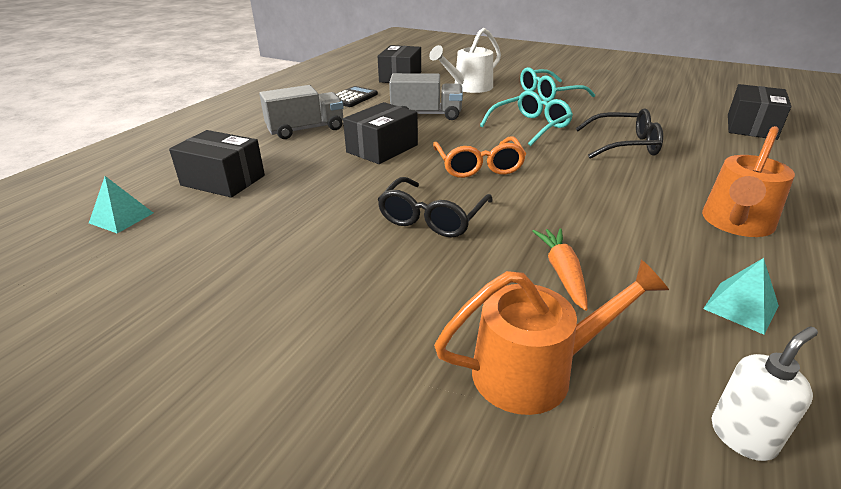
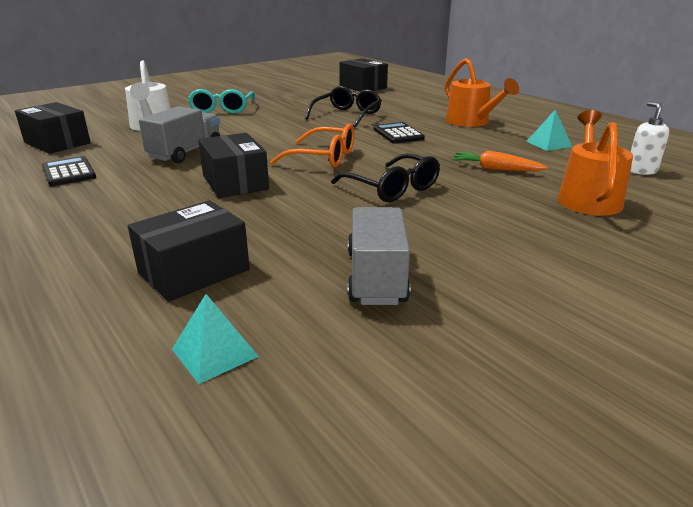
camera: 65 degrees left, 5 degrees down
grey truck [259,85,344,139] -> grey truck moved to [347,207,410,305]
turquoise glasses [480,91,573,146] -> none
none -> black calculator [373,122,425,144]

